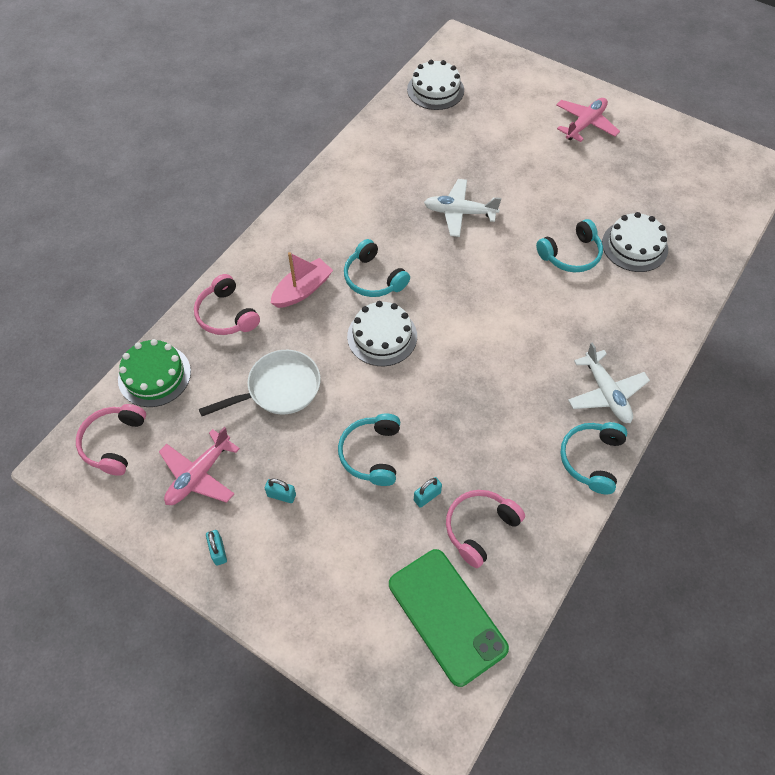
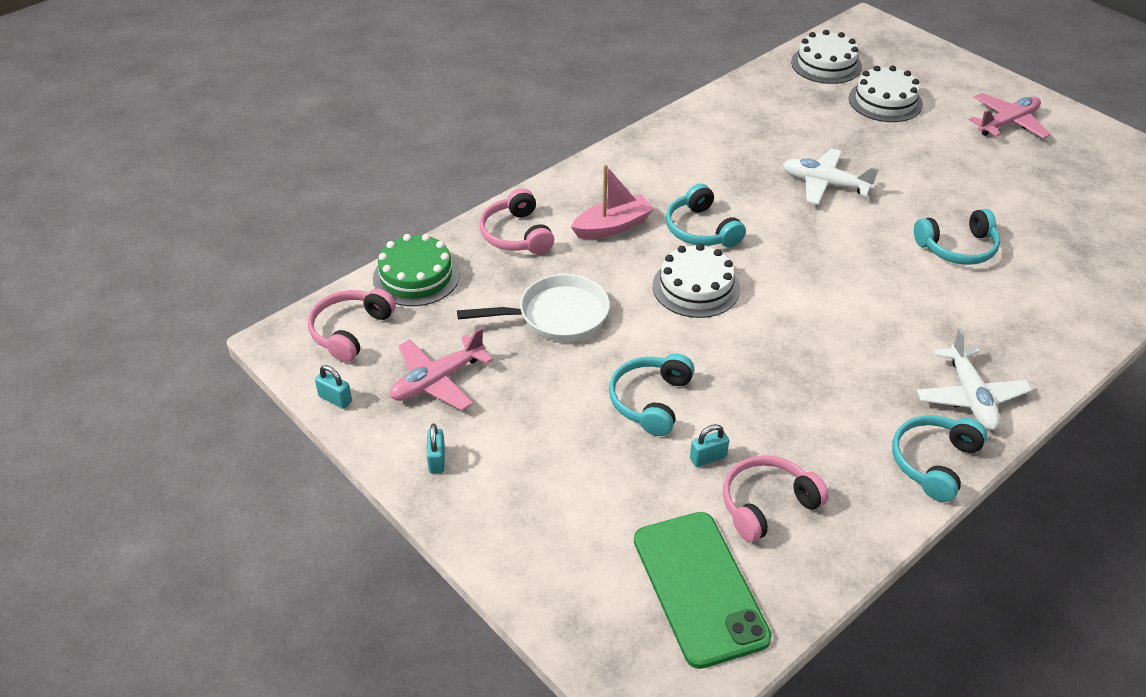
camera: 15 degrees right, 15 degrees down
turquoise padlock [264,478,296,503] -> turquoise padlock moved to [315,365,352,409]
white cake [602,212,668,272] -> white cake moved to [849,66,923,122]

